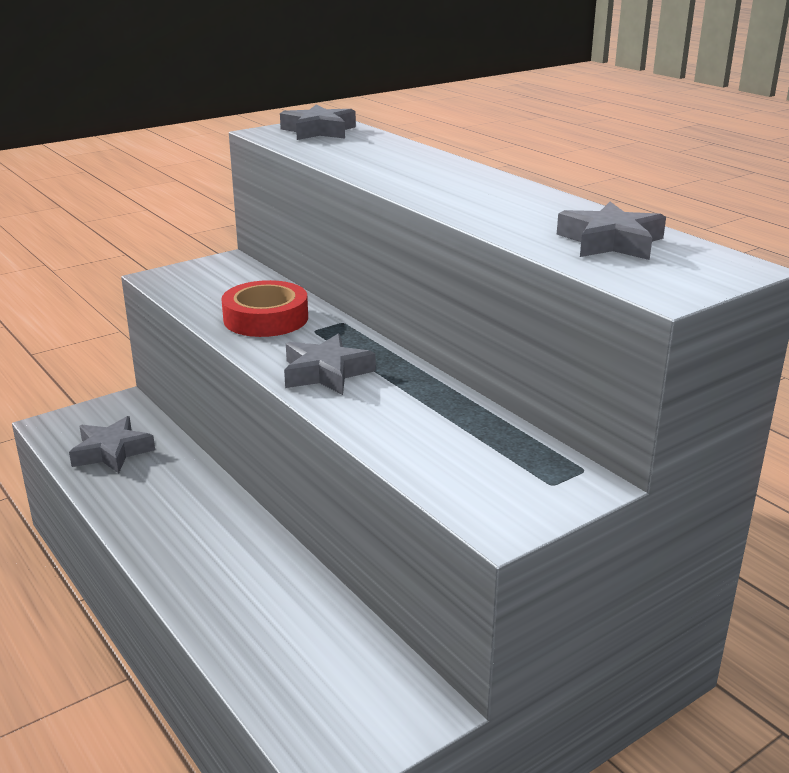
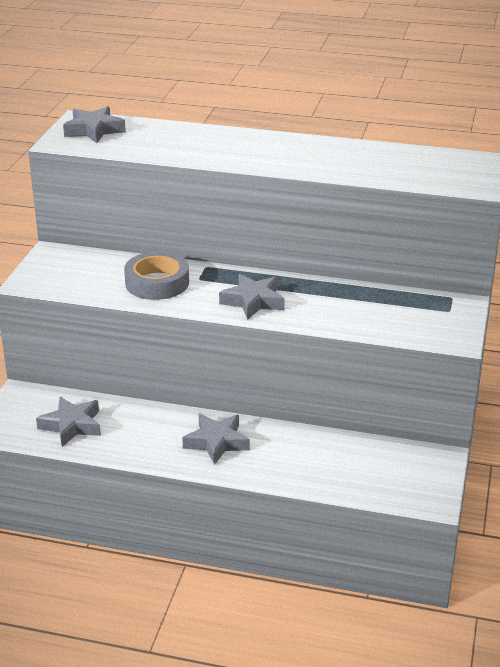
camera: 40 degrees left, 5 degrees up
red tape [221,280,308,337] -> grey tape [124,252,189,300]
grey star [557,202,666,260] -> grey star moved to [182,414,250,465]

